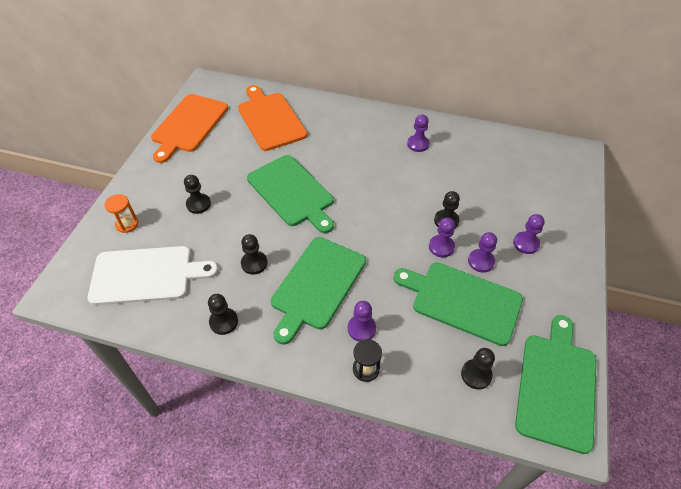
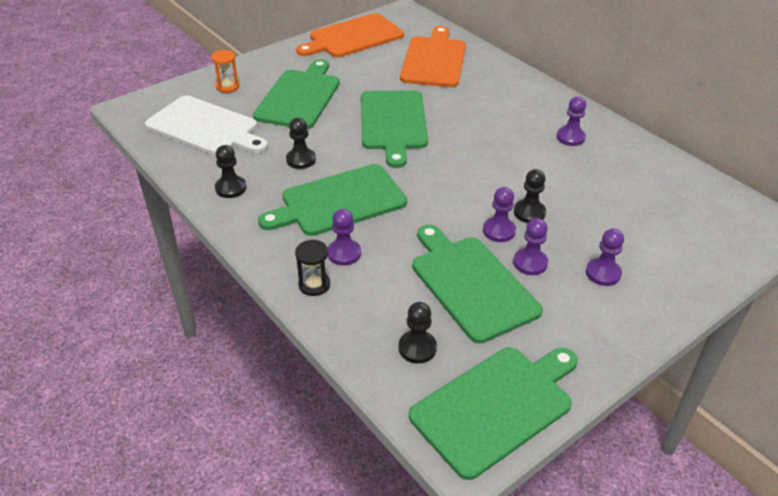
camera: 35 degrees right, 10 degrees down
black pawn [184,175,211,214] -> green cutting board [253,59,340,129]

